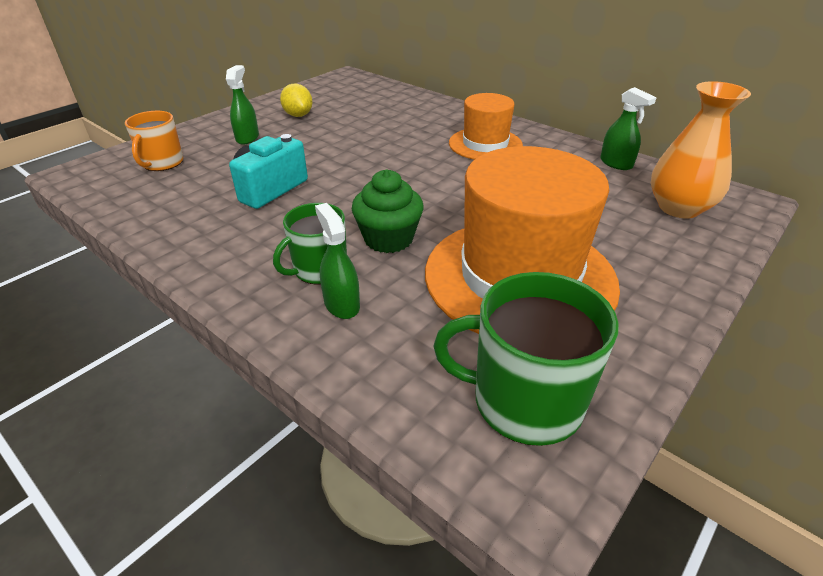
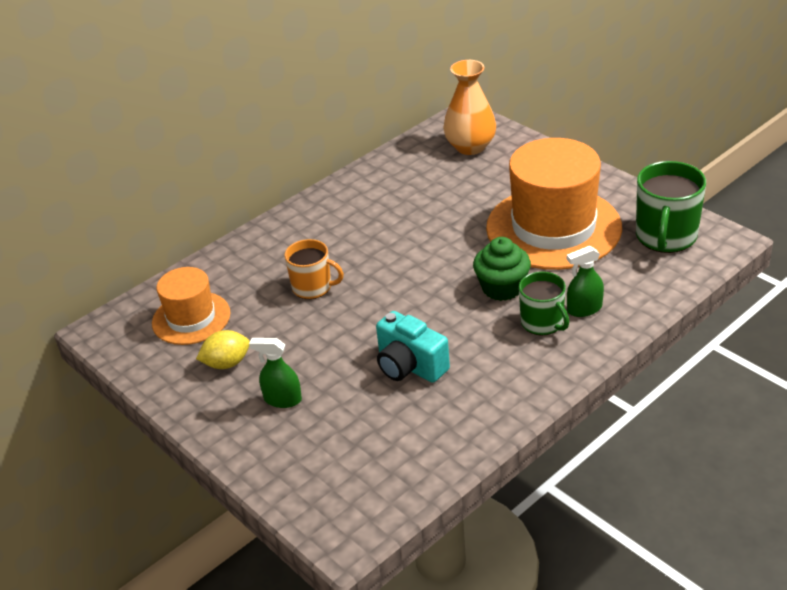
camera: 80 degrees left, 0 degrees up
orange mug [125,111,183,171] -> orange mug moved to [285,239,344,299]
orange hat [449,93,523,160] -> orange hat moved to [152,267,231,345]
green spray bottle [600,87,657,170] -> none

